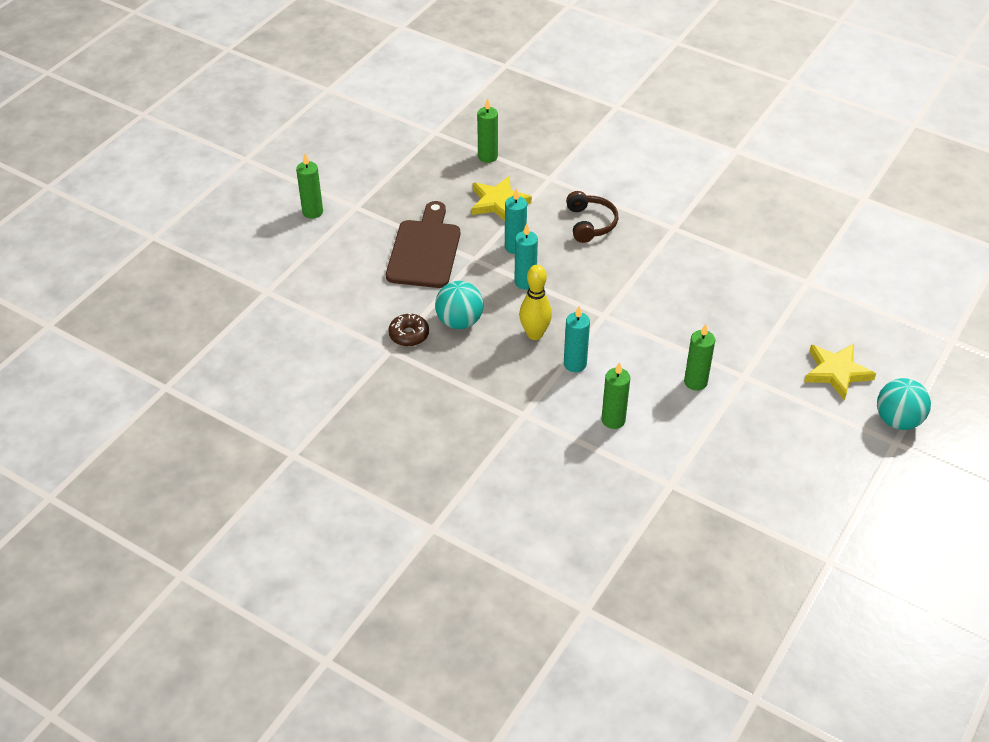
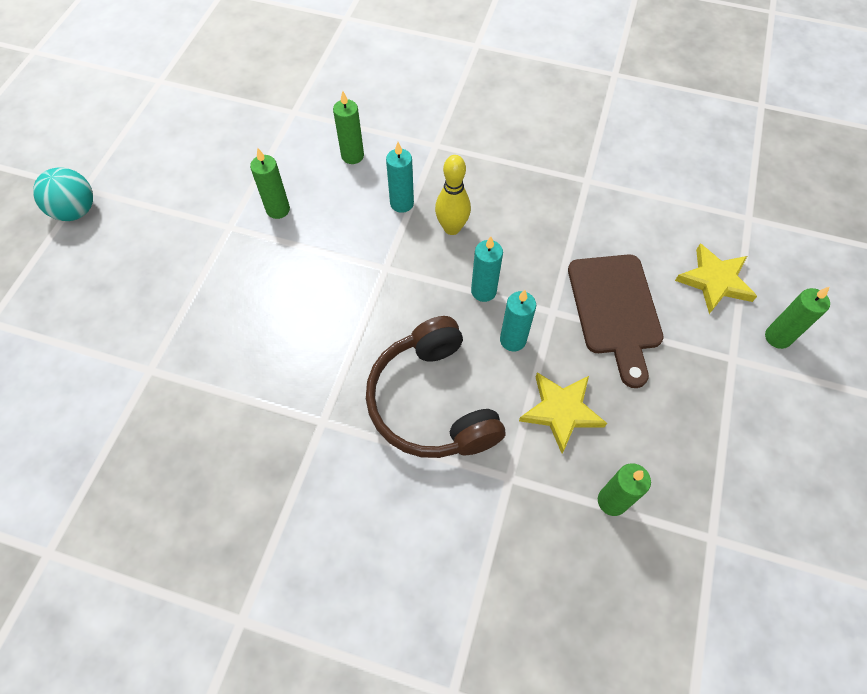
camera: 165 degrees right, 15 degrees up
brown donut [388,313,429,346] -> none
turquoise ball [435,281,484,329] -> none
brown headphones [566,191,618,243] -> brown headphones [366,316,505,458], size x1.78
yellow star [804,344,876,401] -> yellow star moved to [675,244,757,314]

